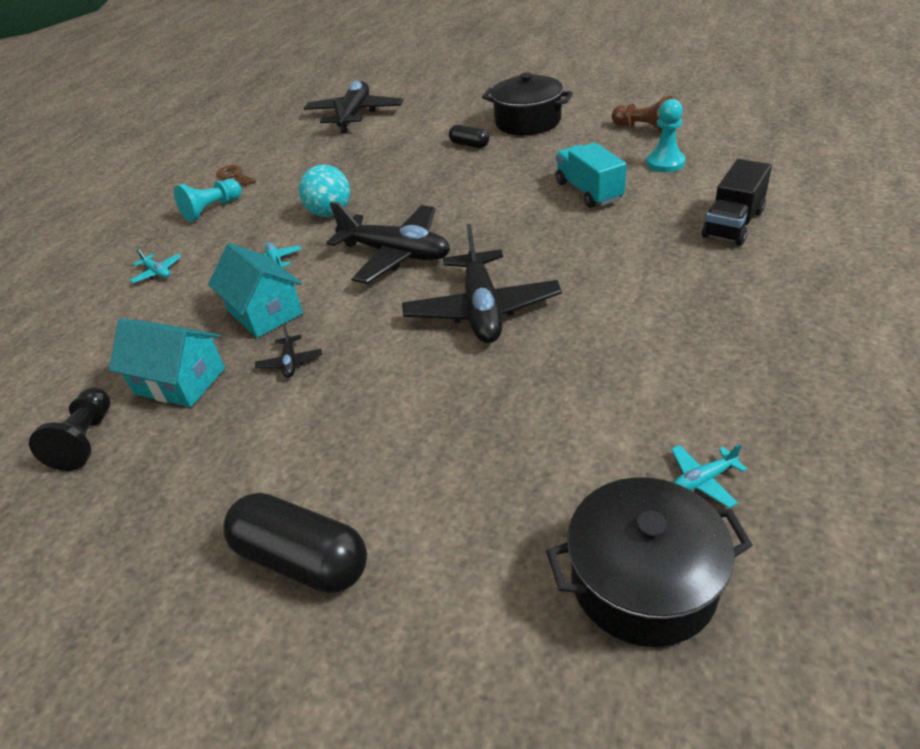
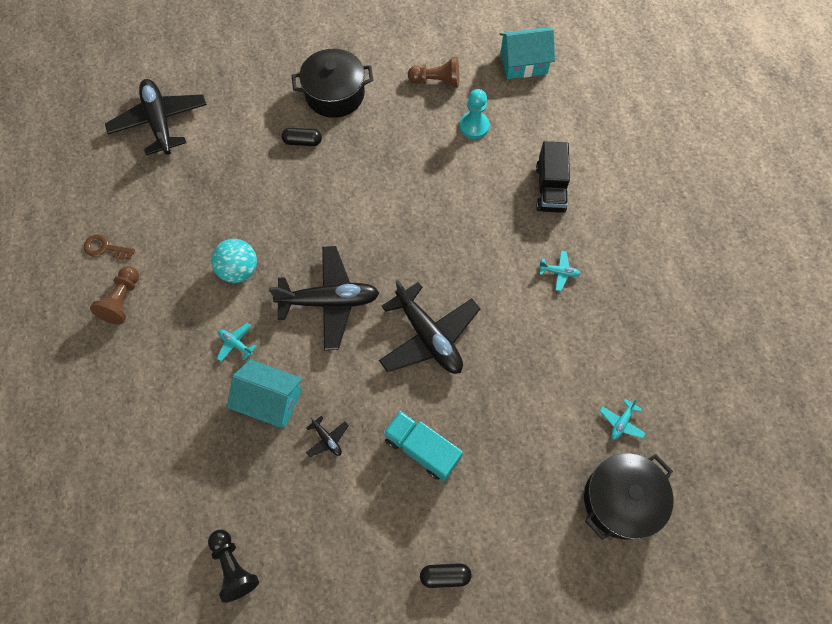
camera: 35 degrees left, 25 degrees up
turquoise house [109,318,225,407] -> turquoise house moved to [500,28,555,79]
turquoise plane [130,248,182,283] -> turquoise plane moved to [539,250,581,291]
turquoise pawn [174,179,242,222] -> brown pawn [90,266,139,325]
black capsule [223,493,367,593] -> black capsule [420,563,472,588], size x0.55
turquoise truck [556,142,627,208] -> turquoise truck moved to [383,411,463,481]

